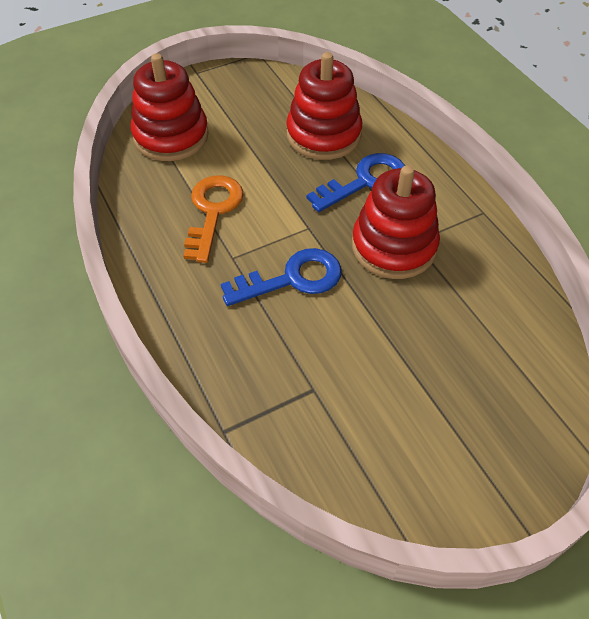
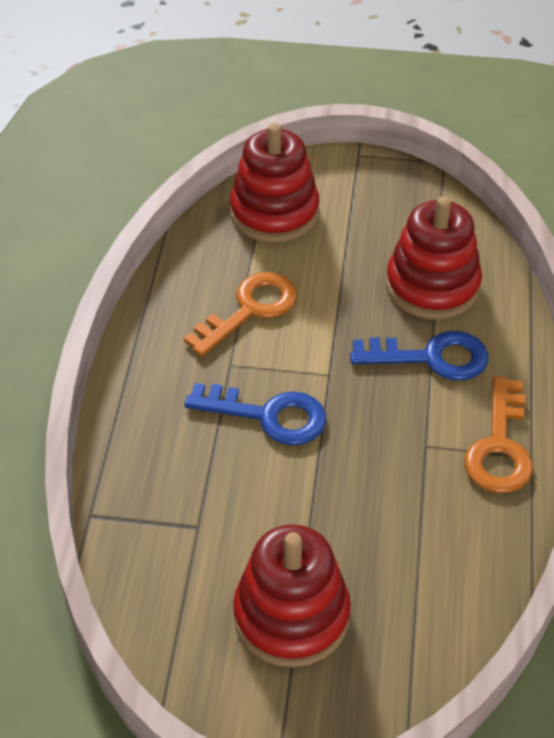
camera: 35 degrees right, 5 degrees down
red stacking toy [352,165,440,279] -> red stacking toy moved to [233,524,351,667]
none -> orange key [464,376,533,493]

